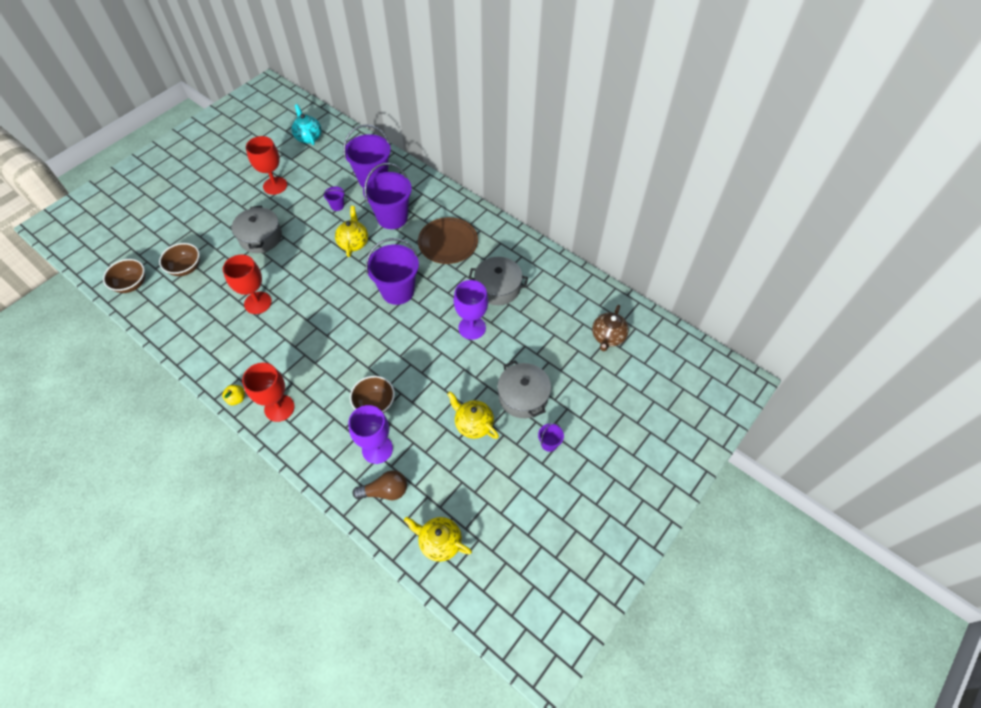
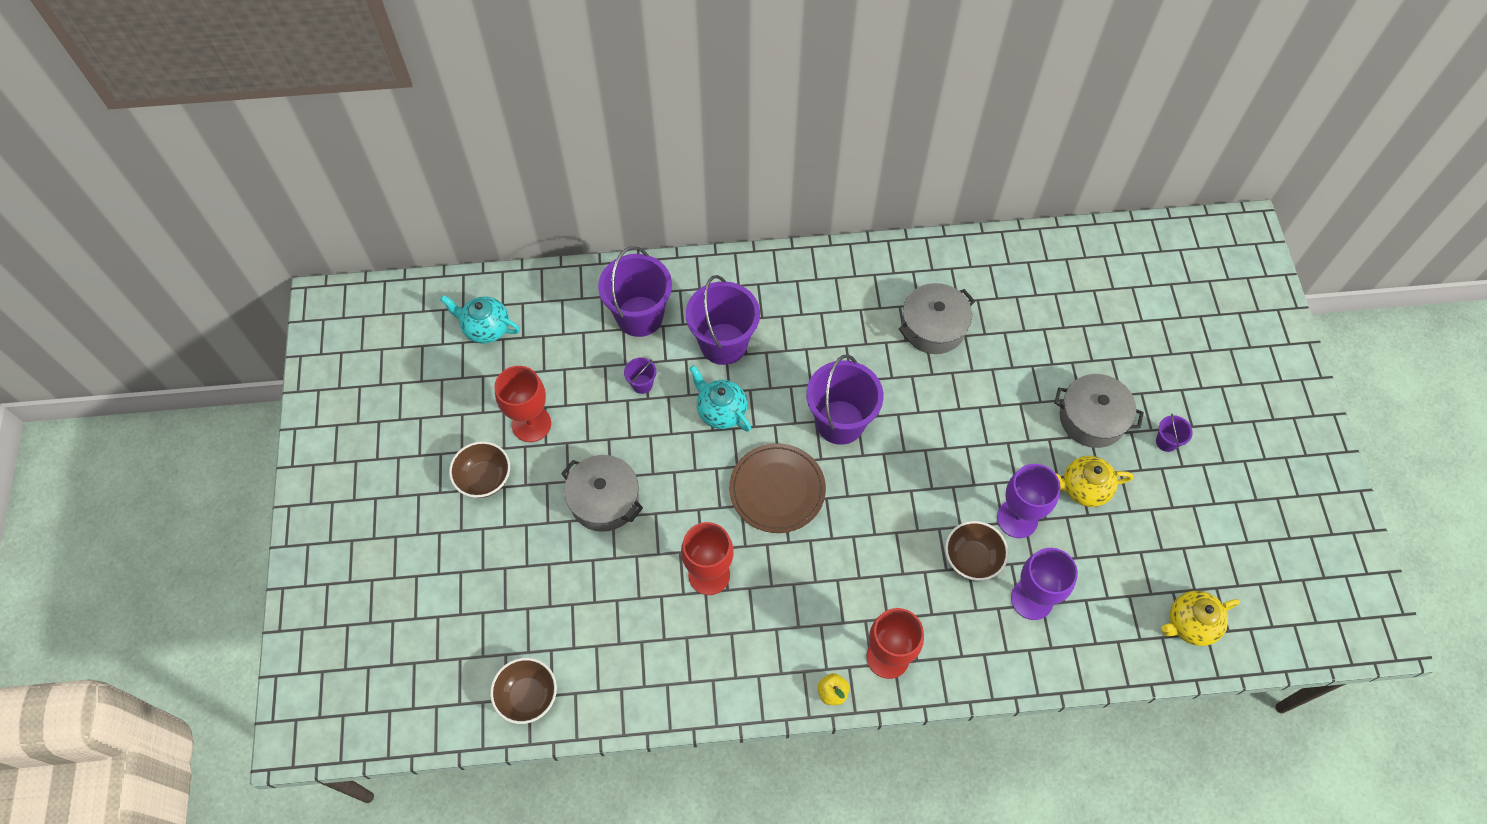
camera: 45 degrees left, 5 degrees up
brown bowl [159,243,200,276] -> brown bowl moved to [449,441,510,498]
yellow teapot [335,206,368,257] -> turquoise teapot [689,365,751,432]
brown light bulb [352,470,407,500] -> none
brown plate [418,217,478,264] -> brown plate moved to [729,443,826,533]
purple goblet [454,280,488,340] -> purple goblet moved to [997,464,1061,538]
brown teapot [592,305,629,351] -> none

